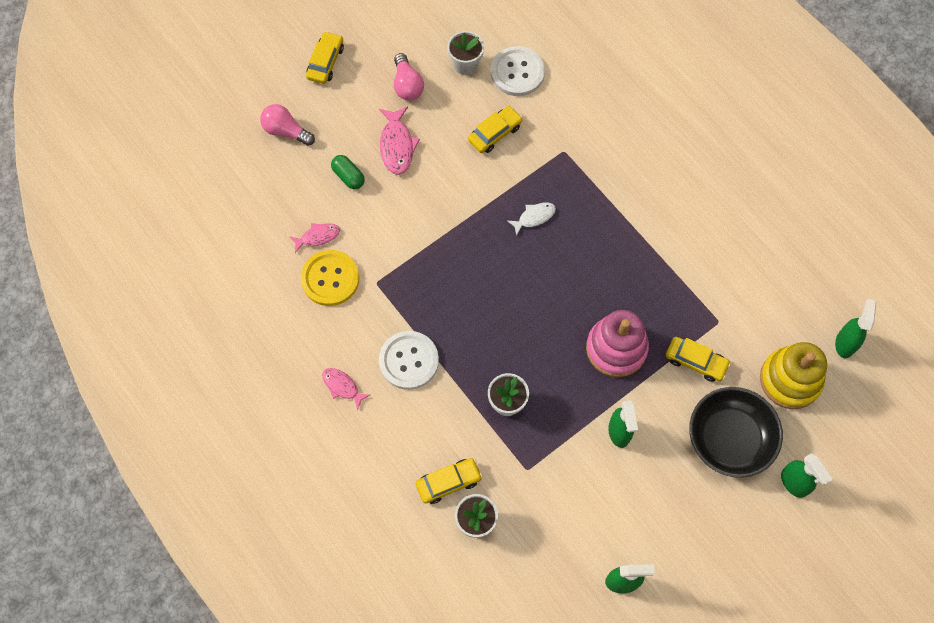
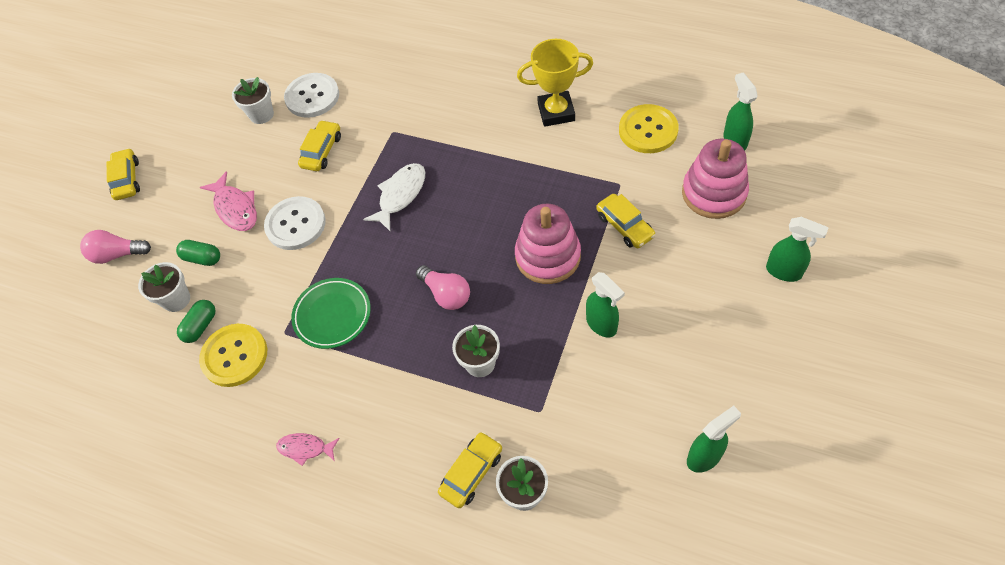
camera: 25 degrees left, 10 degrees down
pink fish [289,223,340,253] -> green capsule [177,300,215,343]
white button [379,331,439,390] -> white button moved to [264,196,326,250]
pink light bulb [394,53,424,100] -> pink light bulb moved to [416,265,470,310]
white fish [507,203,556,236] -> white fish [363,163,425,231], size x1.57
yellow car [666,337,731,382] -> yellow car turned 60 degrees clockwise [596,194,656,248]
black bowl [689,387,783,478] -> none
yellow stacking toy [760,342,827,409] -> pink stacking toy [682,139,749,219]
none -> white flower pot [138,262,190,312]
none -> green plate [291,278,371,349]
none -> yellow trophy [517,39,593,127]
none -> yellow button [619,104,679,153]

